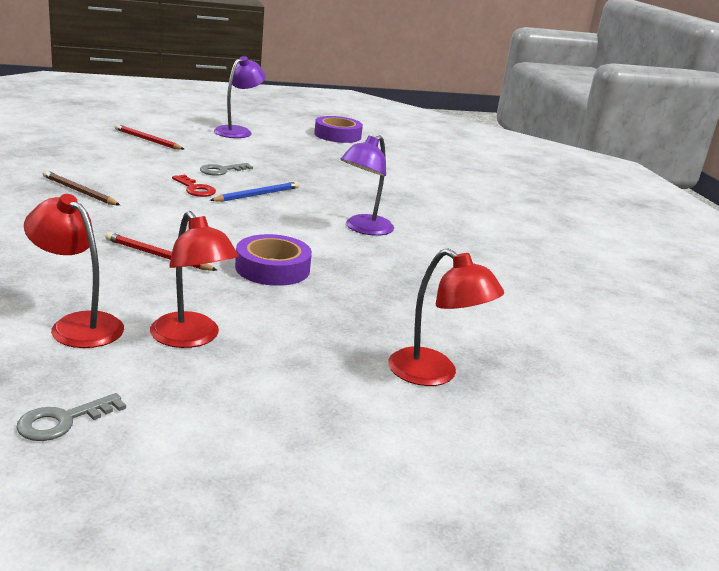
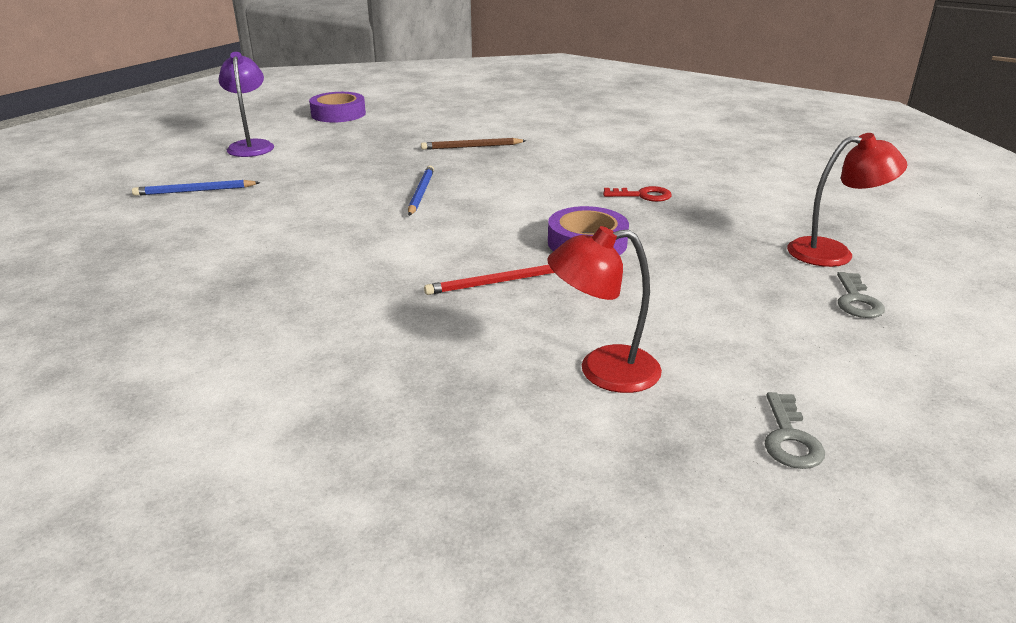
camera: 40 degrees left, 5 degrees up
brown pencil [43,170,120,205] -> brown pencil moved to [421,138,526,150]
red pencil [115,124,184,150] -> blue pencil [132,180,260,196]
red lamp [150,211,239,348] -> none
red key [172,175,216,197] -> red key moved to [603,186,672,202]
grey key [200,163,253,176] -> grey key moved to [837,272,885,318]
purple lamp [340,135,394,236] -> none

